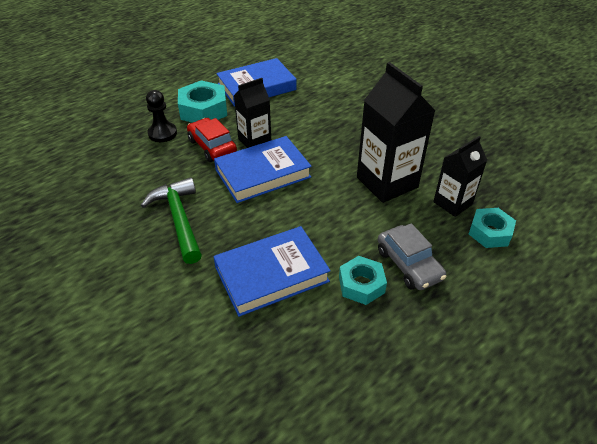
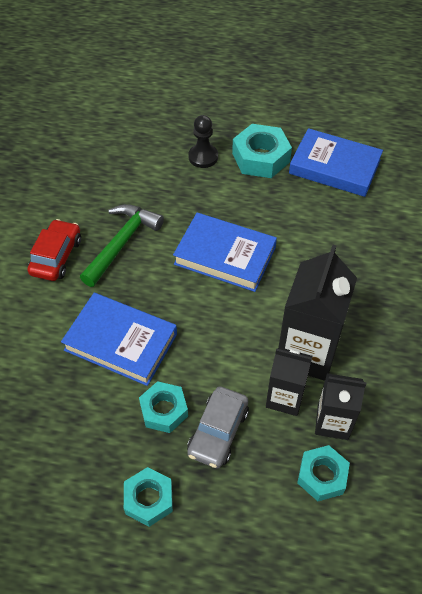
camera: 50 degrees right, 10 degrees up
red car [187,118,237,162] -> red car moved to [27,219,81,281]
black carton [234,78,271,148] -> black carton moved to [266,347,312,416]
none -> turquoise nut [124,467,173,527]

